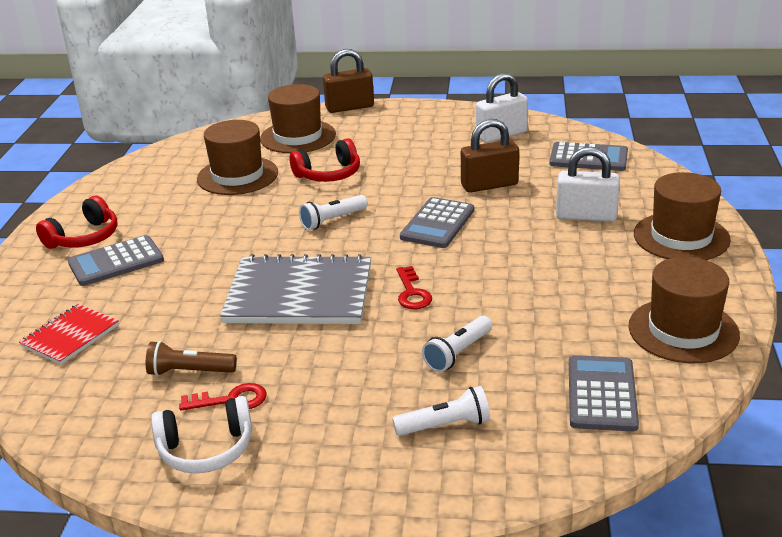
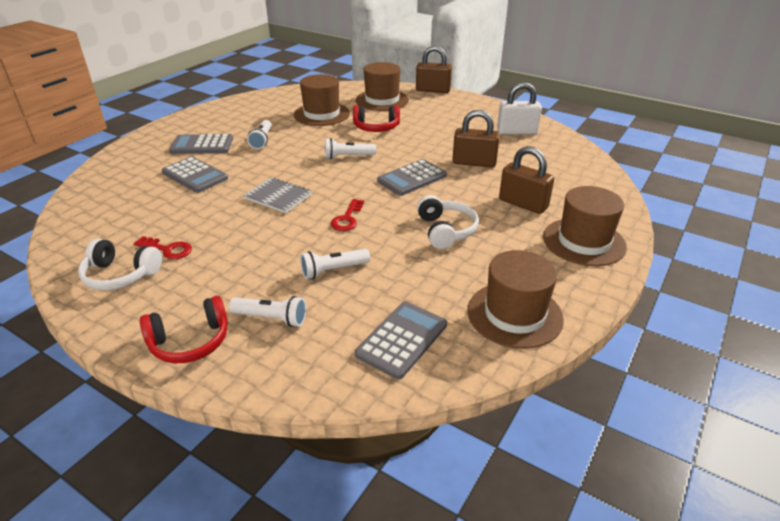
camera: 25 degrees right, 5 degrees up
red notebook [19,304,119,365] -> none
red headphones [36,196,117,249] -> red headphones moved to [140,296,228,363]
brown flashlight [146,341,237,376] -> none
grey notebook [220,254,371,324] -> grey notebook [243,177,312,213], size x0.54
grey calculator [549,142,628,171] -> grey calculator moved to [162,157,228,193]
white padlock [556,147,620,222] -> brown padlock [499,146,554,214]
none -> white flashlight [247,120,271,149]
none -> white headphones [417,195,479,249]

